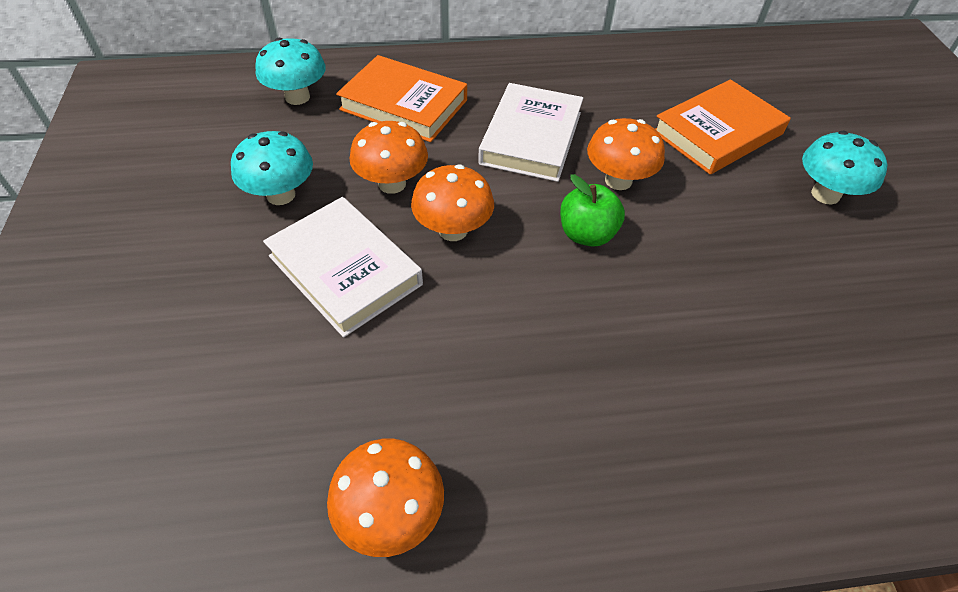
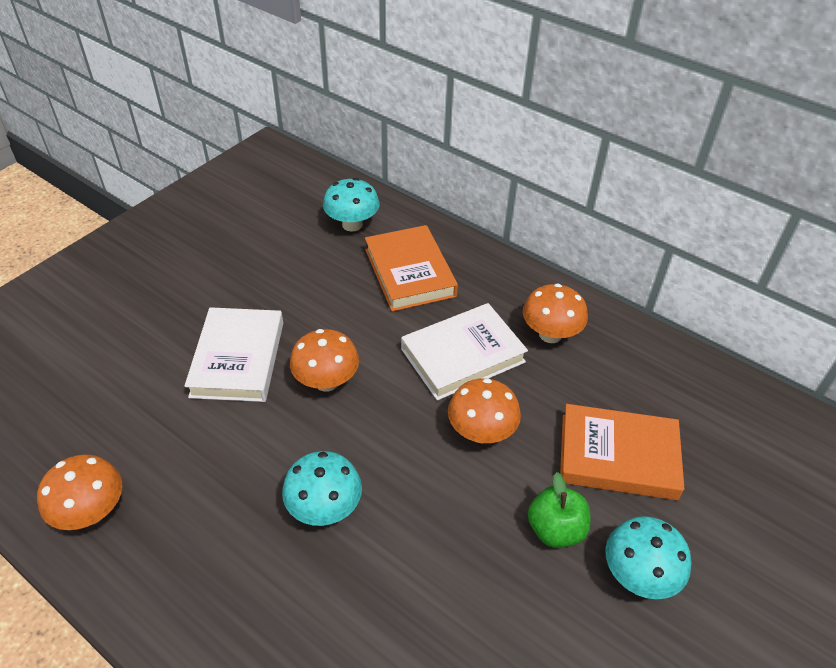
camera: 45 degrees right, 5 degrees down
turquoise mushroom [231,131,313,205] -> turquoise mushroom moved to [282,451,362,526]
orange mushroom [350,121,428,194] -> orange mushroom moved to [523,283,588,343]
green apple [560,174,625,247] -> green apple moved to [528,472,590,548]

